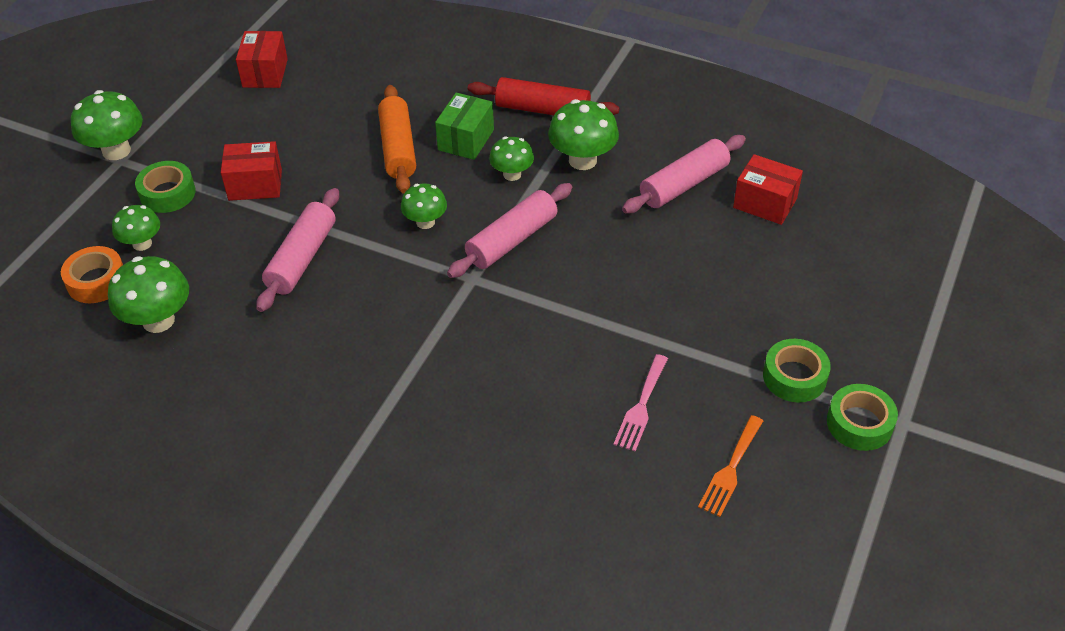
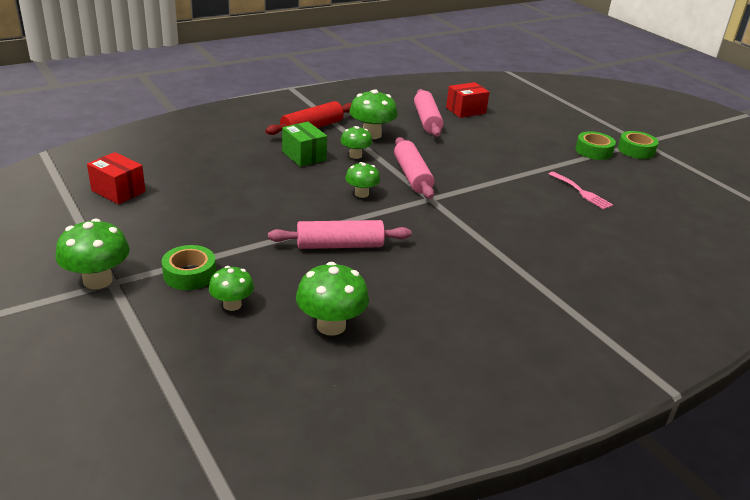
camera: 60 degrees left, 15 degrees down
orange tape [61,246,123,303] -> none
red box [221,141,282,201] -> none
pink rolling pin [256,188,339,312] -> pink rolling pin turned 60 degrees counterclockwise [268,220,412,249]
orange rolling pin [378,85,416,193] -> none
orange fork [698,415,763,517] -> none

